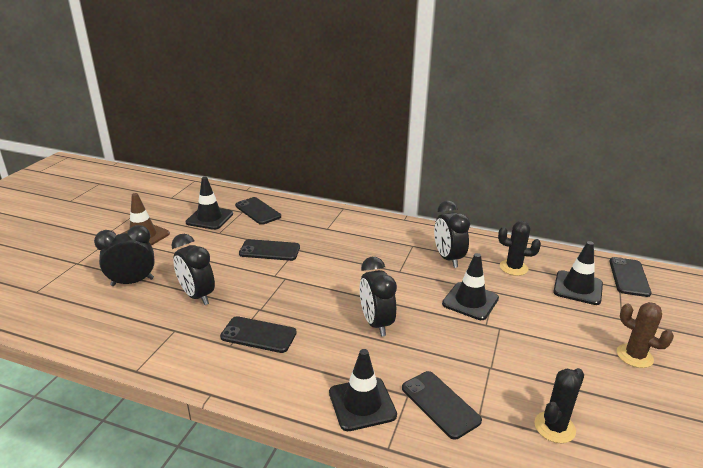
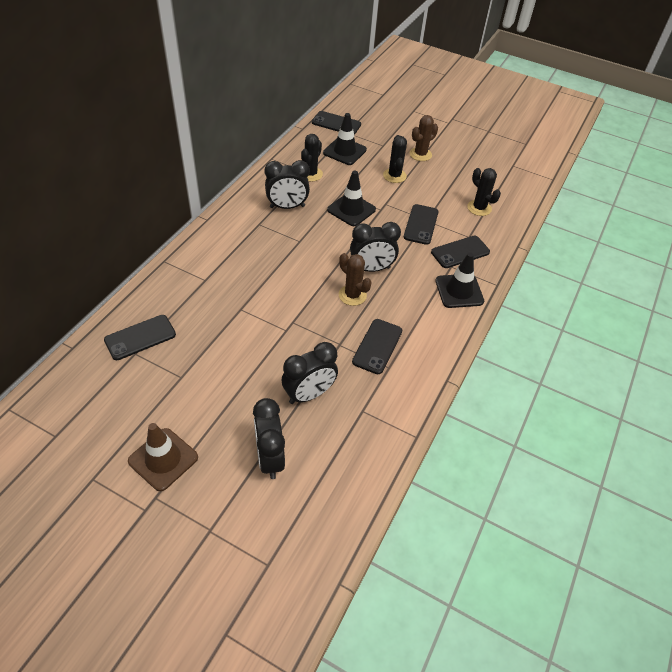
camera: 85 degrees left, 20 degrees up
black traffic cone [185,177,233,230] -> none
black phone [239,239,300,261] -> black phone moved to [404,204,439,245]
none -> brown cactus [339,253,371,306]
none -> black cactus [383,135,407,183]

